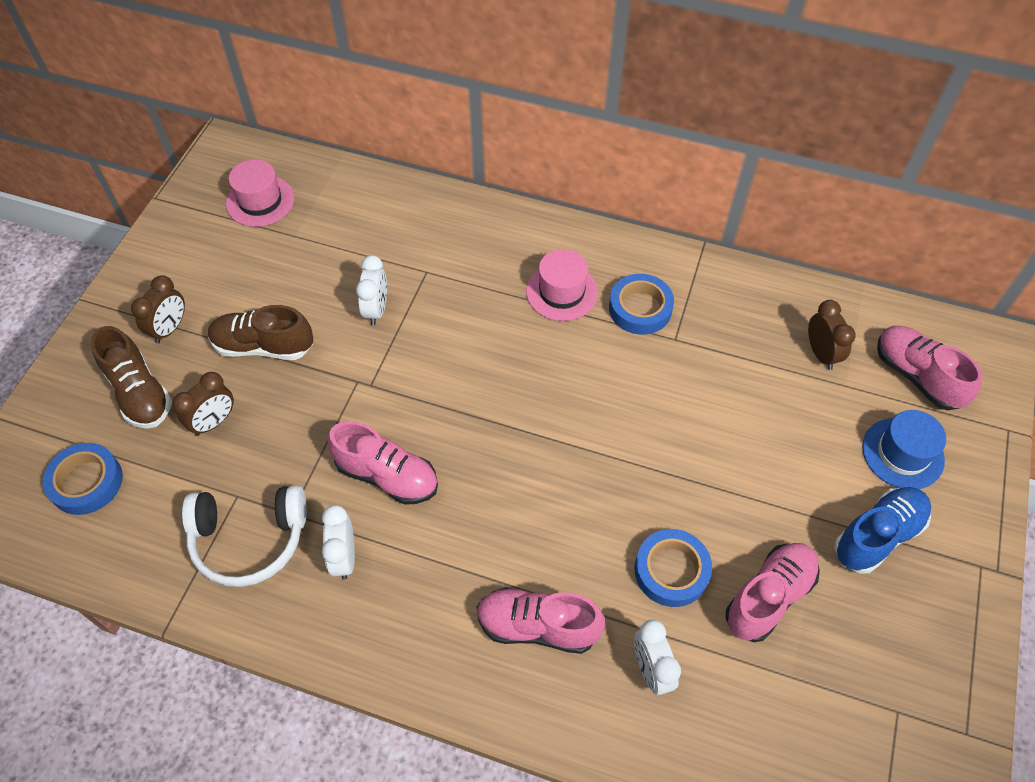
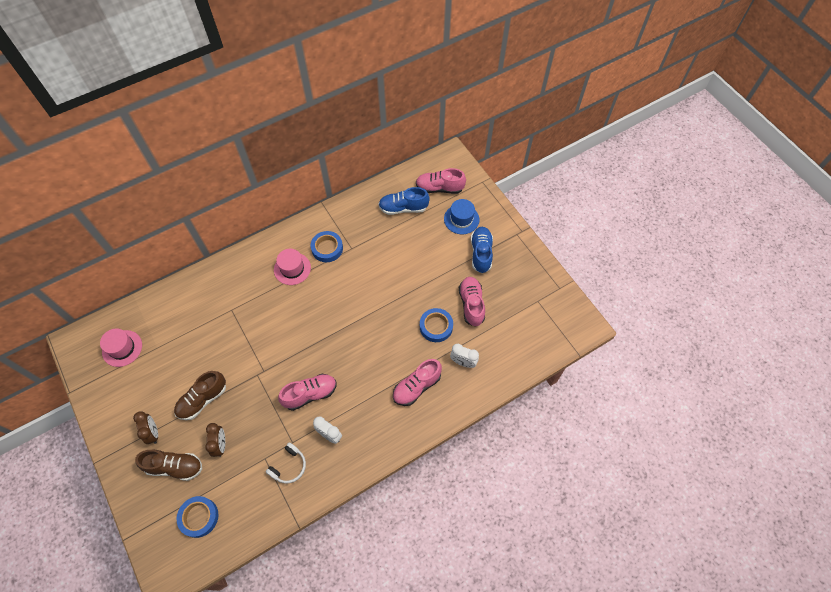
camera: 50 degrees left, 5 degrees up
white headphones [182,485,307,587] -> white headphones [266,443,306,483], size x0.63
white clock [356,255,387,326] -> none
brown clock [808,300,856,370] -> blue shoe [379,187,430,215]

